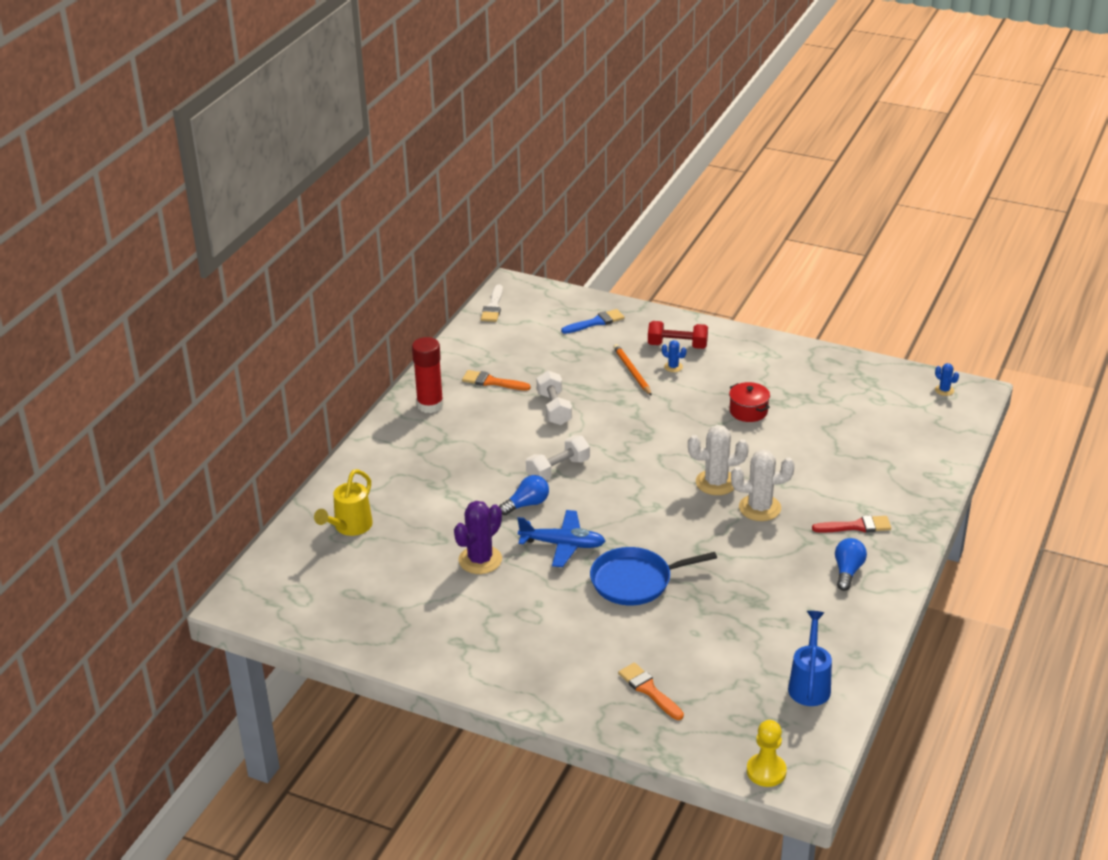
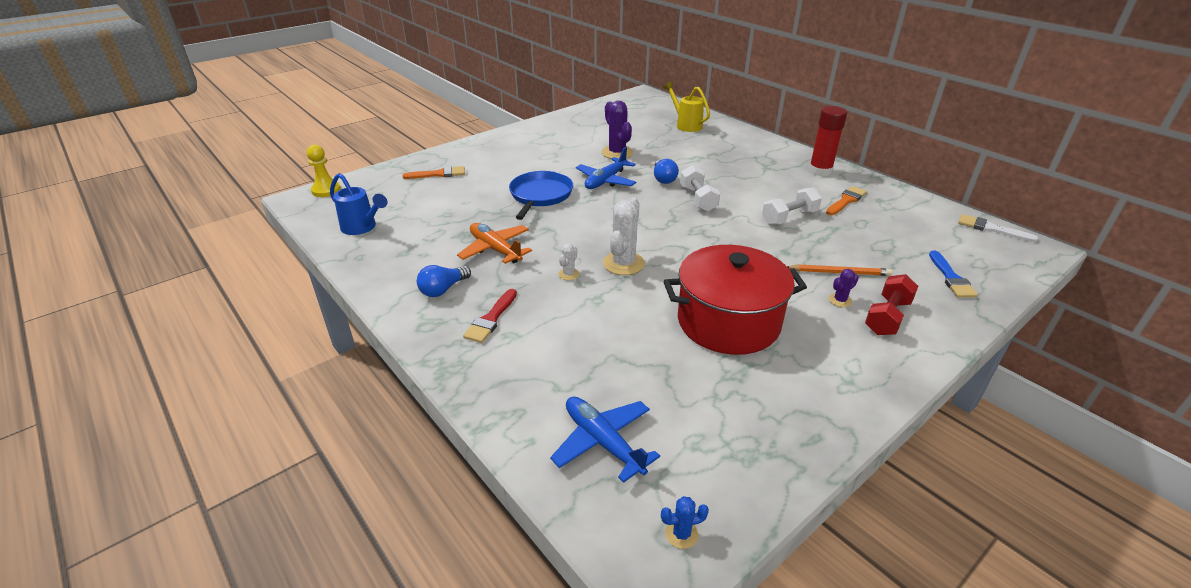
camera: 115 degrees right, 0 degrees up
white dumbbell [537,371,572,425] -> white dumbbell turned 45 degrees counterclockwise [762,187,822,225]
blue cactus [662,340,687,372] -> purple cactus [829,269,859,307]
red pot [729,382,770,422] -> red pot [663,245,807,355], size x2.22
white cactus [731,449,795,521] -> white cactus [558,244,580,280], size x0.49
blue light bulb [835,538,867,591] -> blue light bulb turned 90 degrees clockwise [417,265,471,297]
none -> orange plane [457,223,532,264]
none -> blue plane [550,397,660,483]

